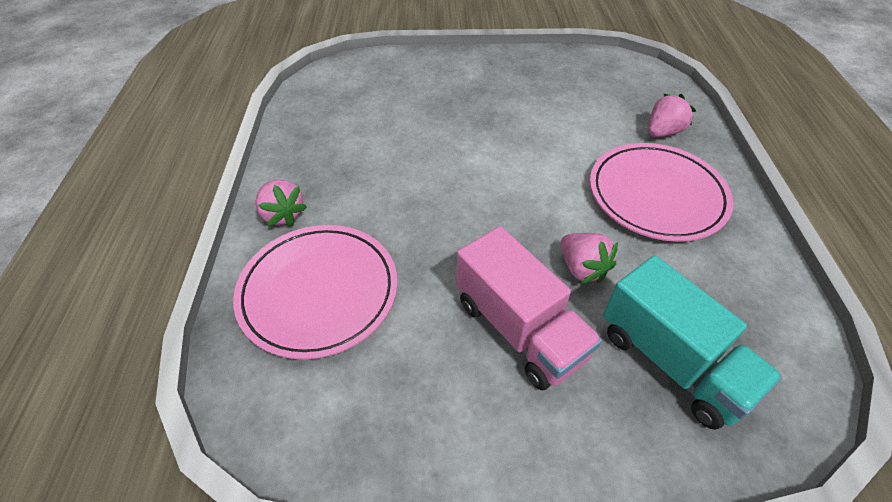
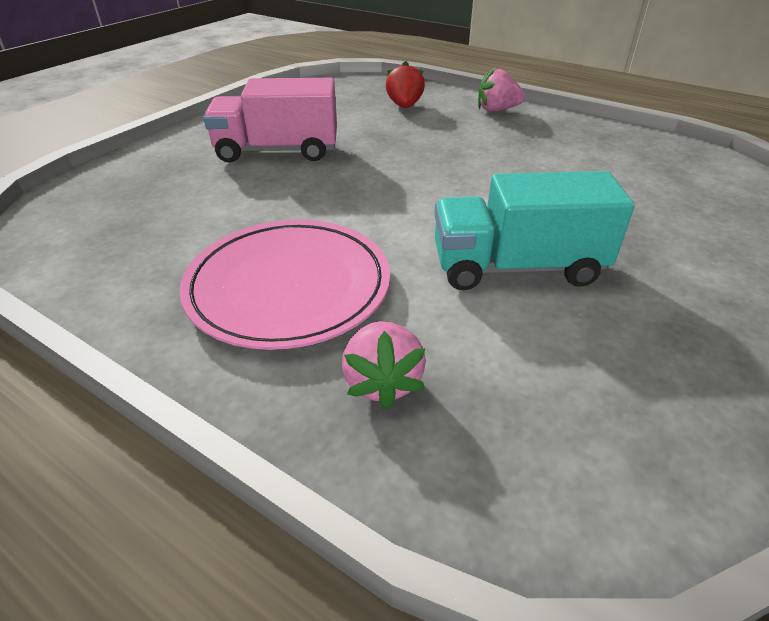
camera: 125 degrees right, 10 degrees down
pink plate [233,225,397,359] -> red strawberry [386,61,425,108]
pink strawberry [561,233,618,284] -> none
turquoise truck [603,255,782,430] -> turquoise truck moved to [434,171,635,290]

